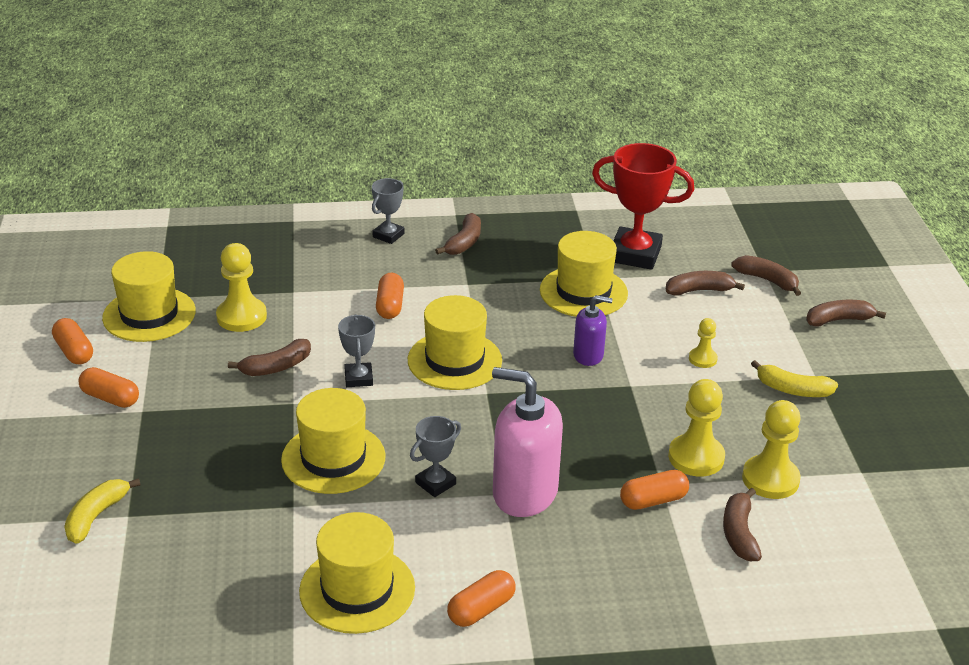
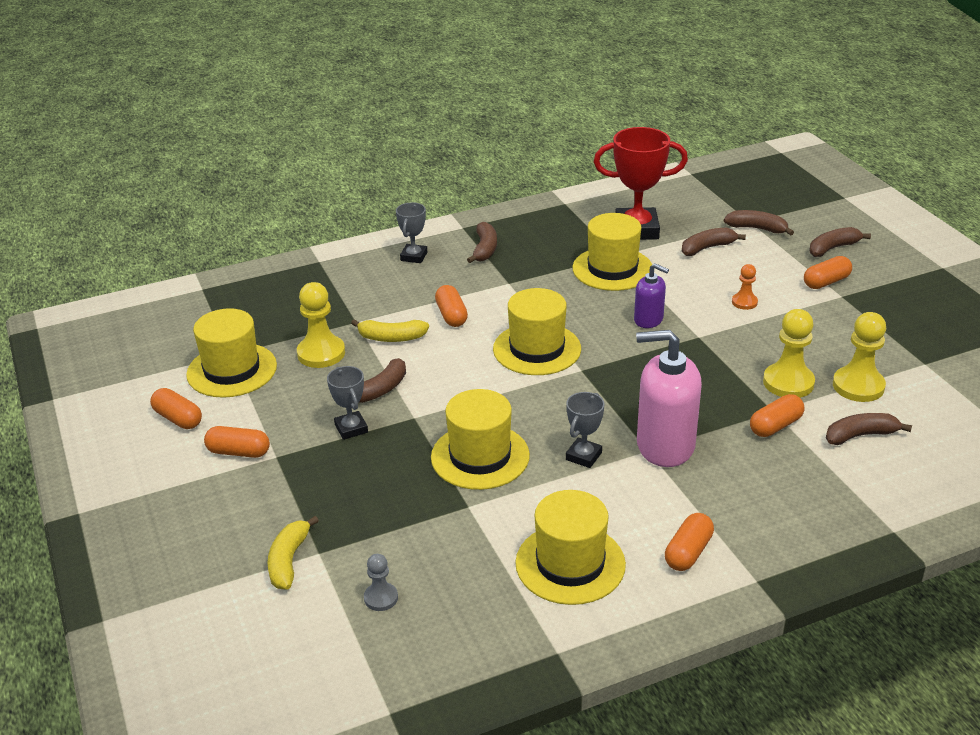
camera: 15 degrees left, 0 degrees up
grey trophy [338,314,375,387] -> grey trophy moved to [327,366,368,440]
purple soap dispenser [573,295,613,366] -> purple soap dispenser turned 45 degrees clockwise [634,263,669,328]
yellow pawn [689,318,718,368] -> orange pawn [732,264,758,310]
brown banana [723,488,762,561] -> brown banana turned 90 degrees clockwise [826,413,912,445]
yellow banana [751,360,838,397] -> yellow banana moved to [351,319,429,342]
none -> grey pawn [364,554,398,611]
none -> orange capsule [804,256,852,289]

